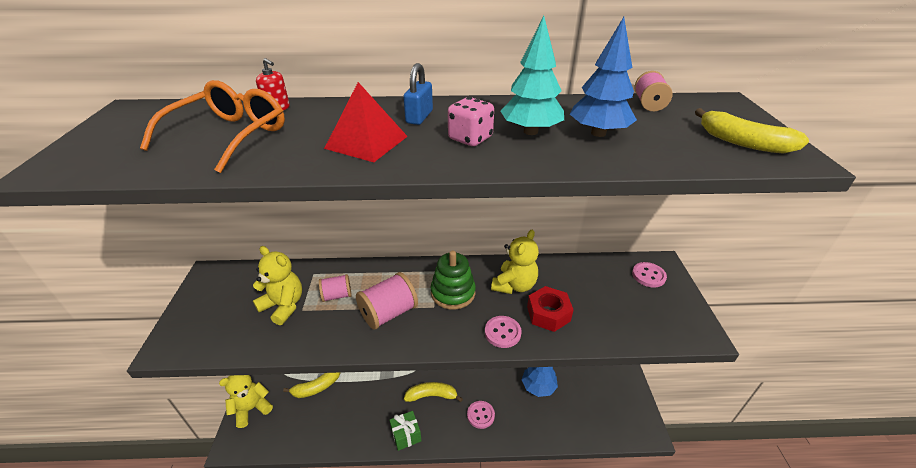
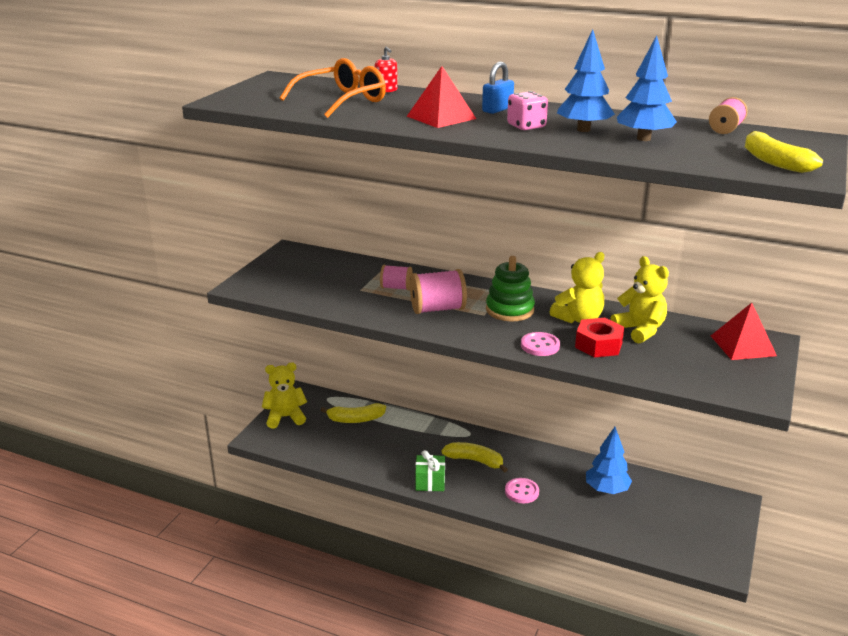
camera: 25 degrees right, 10 degrees down
yellow teddy bear [253,246,302,325] -> yellow teddy bear moved to [610,256,669,344]
turquoise tree [501,16,564,135] -> blue tree [557,29,615,132]
pink button [632,262,667,287] -> red pyramid [711,303,777,360]

